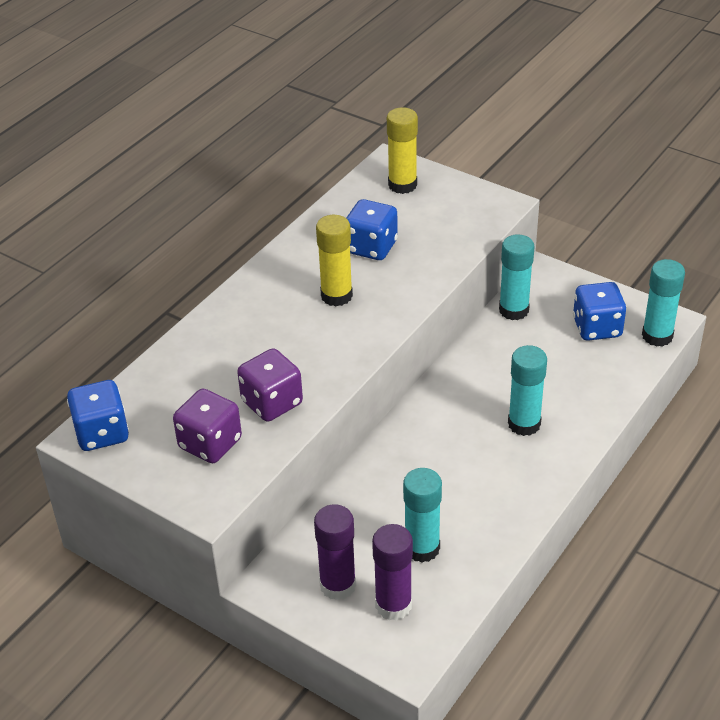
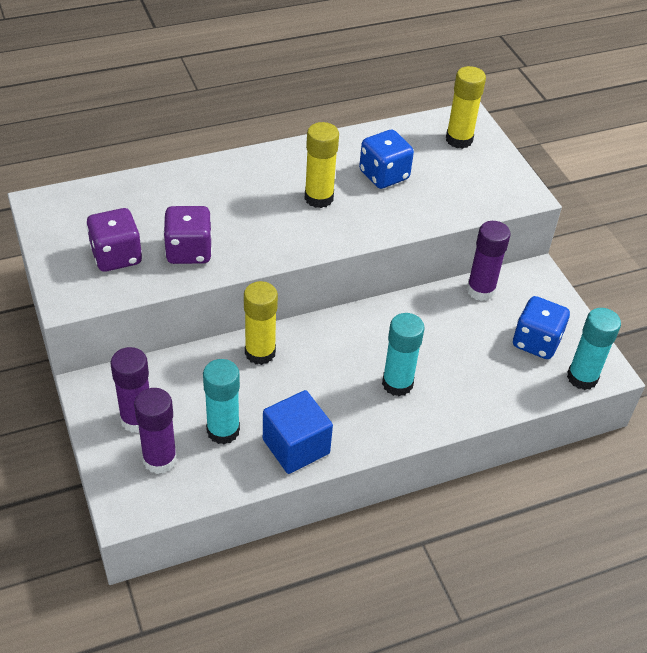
camera: 30 degrees right, 5 degrees up
blue dice [67,380,129,451] -> none
turquoise glue stick [499,234,535,320] -> purple glue stick [467,221,511,301]
none -> yellow glue stick [244,281,278,365]
none -> blue cube [263,390,333,474]

